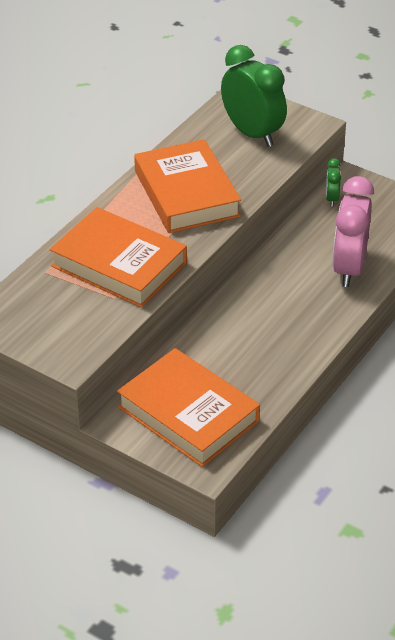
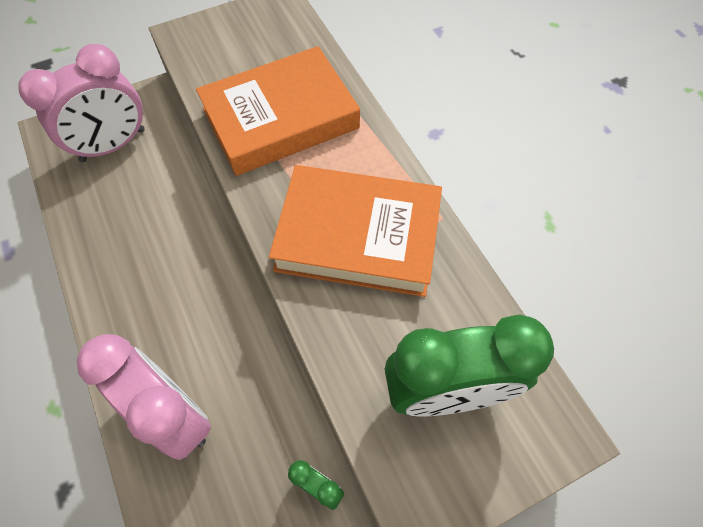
camera: 120 degrees right, 20 degrees up
orange book [117,348,260,467] -> pink clock [18,44,145,162]

